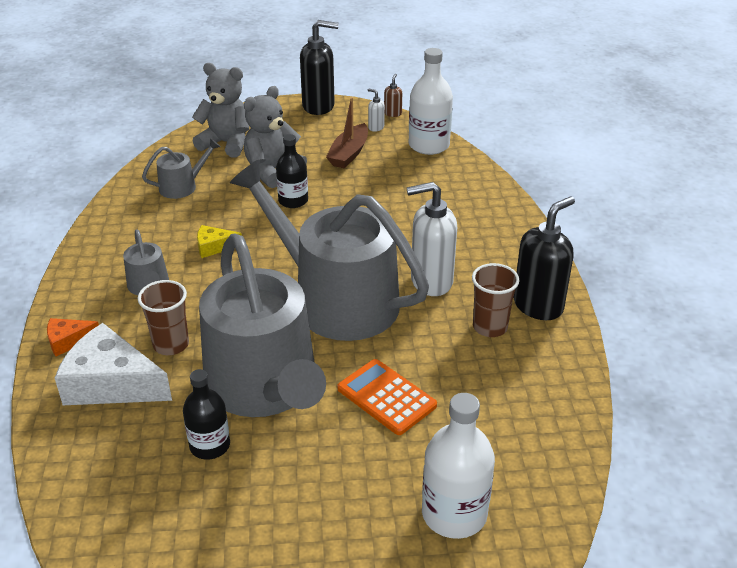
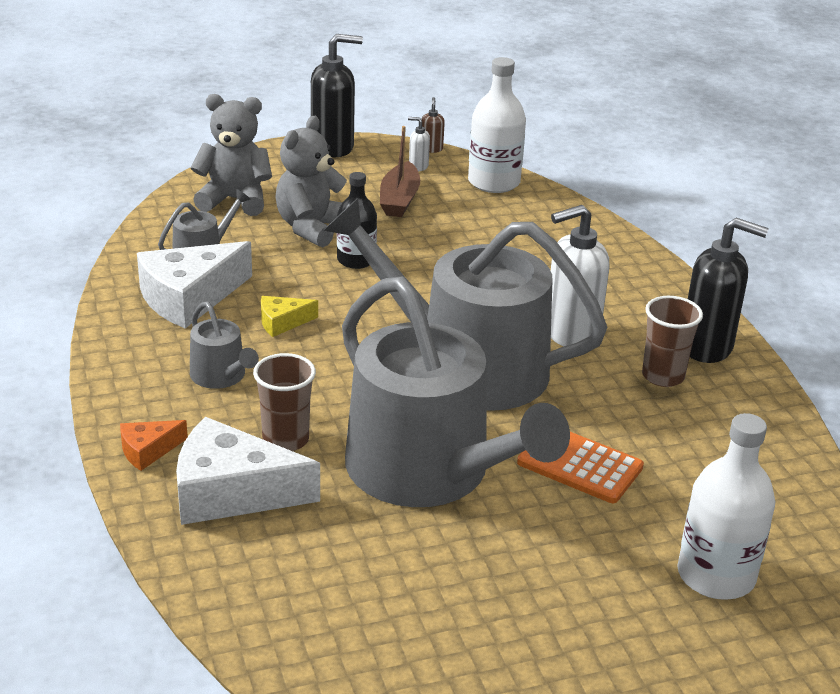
camera: 15 degrees left, 5 degrees down
black bottle [183,369,230,460] -> none
black soap dispenser [513,196,575,320] -> black soap dispenser turned 75 degrees clockwise [688,218,769,363]
none -> white cheese [137,241,252,329]

